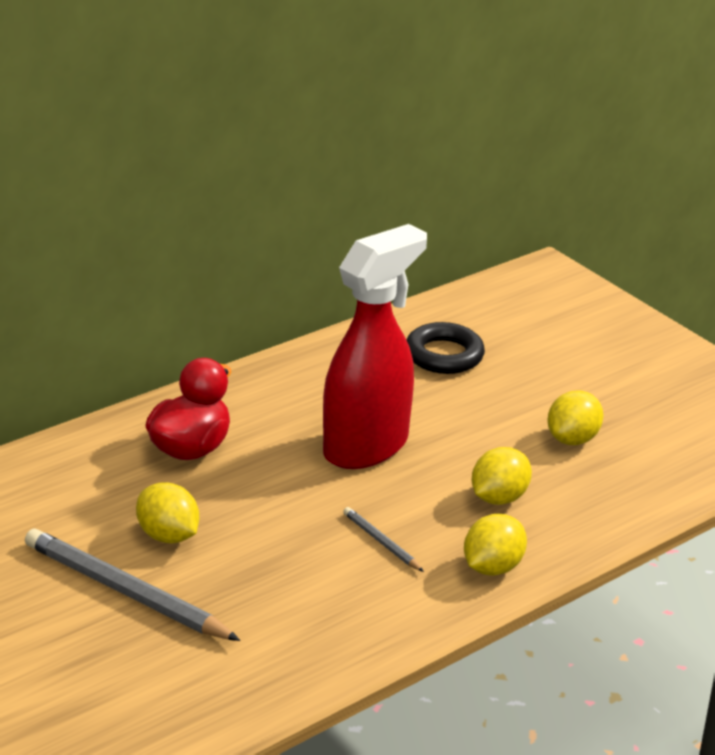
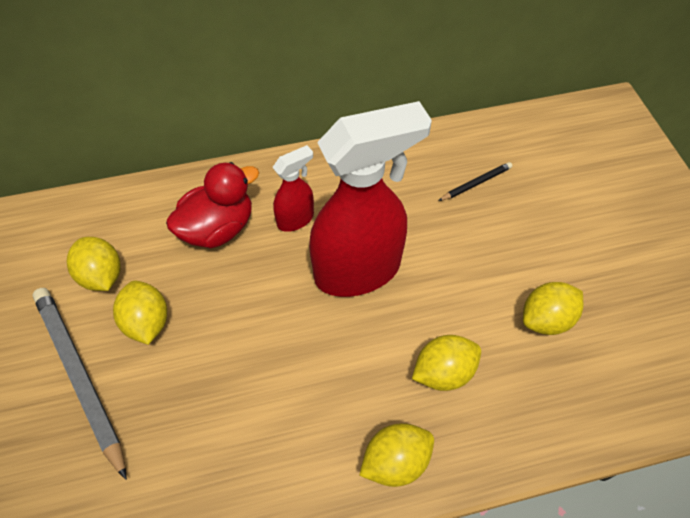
camera: 25 degrees right, 25 degrees up
grey pencil [343,507,424,572] -> none
black ring [407,322,485,374] -> black pencil [438,162,512,201]
none -> yellow lemon [67,237,121,291]
none -> red spray bottle [272,145,314,232]

